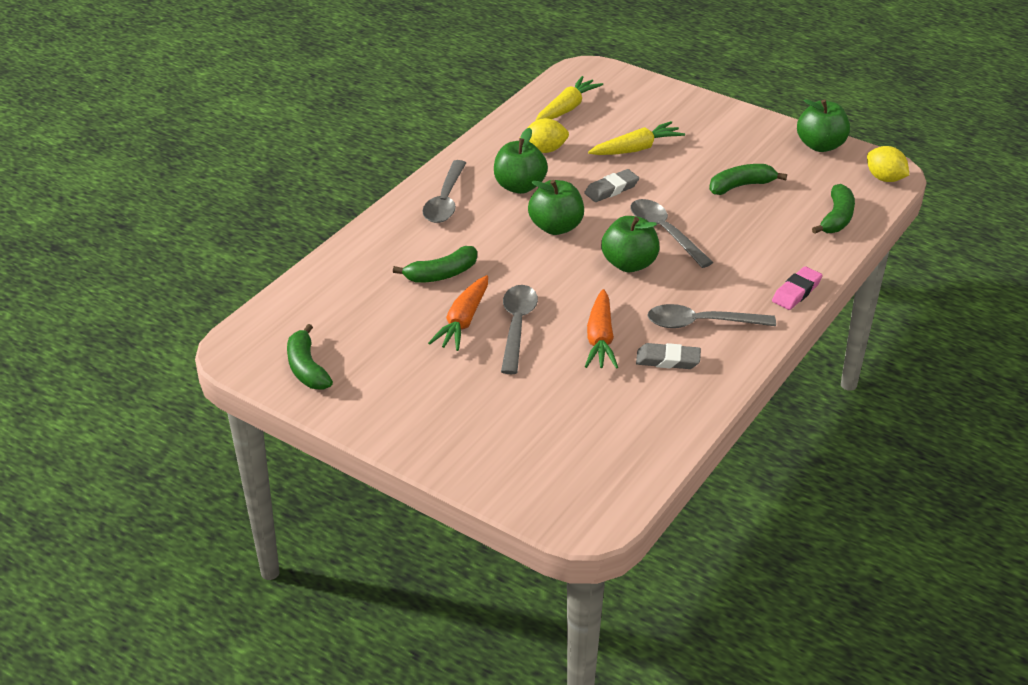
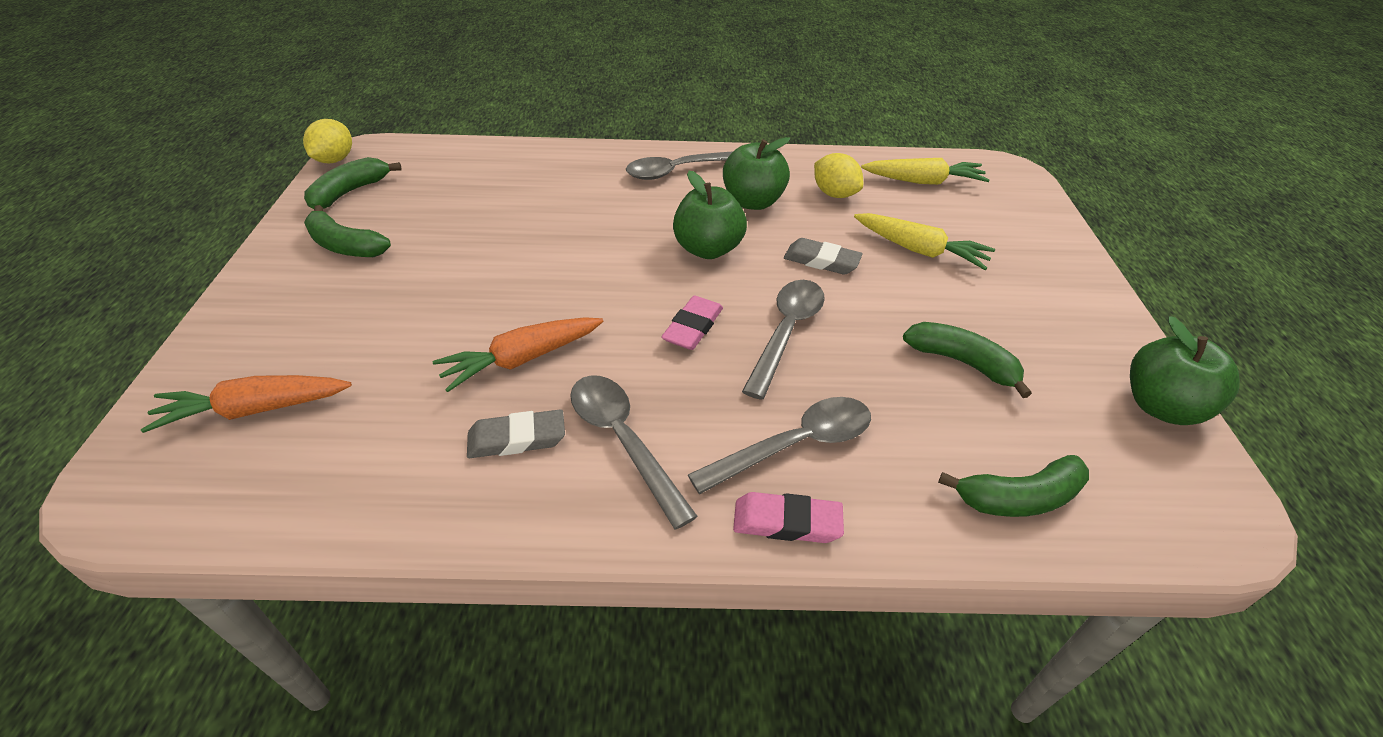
camera: 55 degrees right, 5 degrees up
green banana [393,246,477,283] -> green banana moved to [304,205,391,257]
orange carrot [428,275,488,351] -> orange carrot moved to [141,375,352,433]
grey spoon [501,285,538,374] -> grey spoon moved to [688,397,871,494]
green apple [601,216,659,272] -> pink eraser [661,296,723,350]
grey eraser [636,343,701,369] -> grey eraser turned 75 degrees counterclockwise [467,409,565,458]
yellow lemon [867,146,909,182] -> yellow lemon moved to [303,119,352,163]

